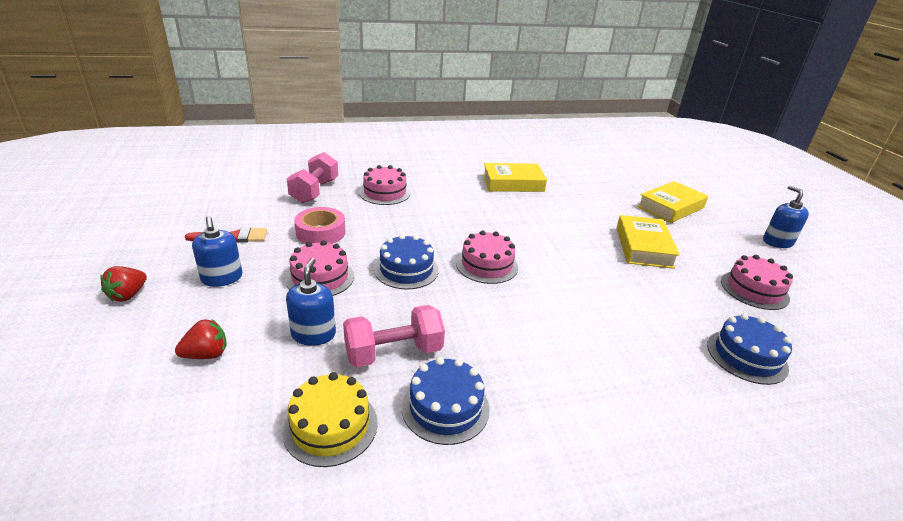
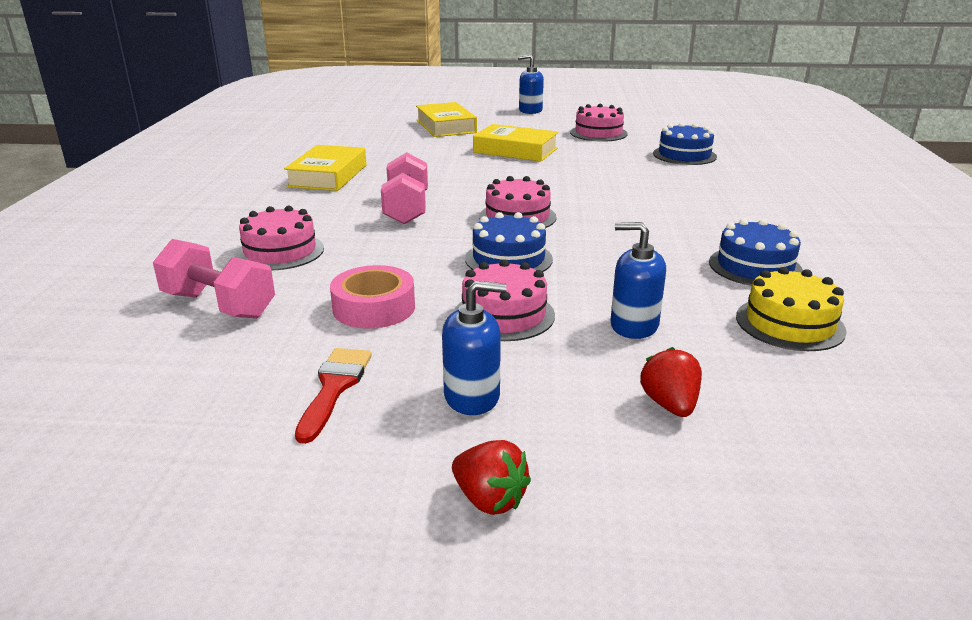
camera: 70 degrees left, 5 degrees down
pink dumbbell [343,305,445,367] -> pink dumbbell moved to [381,152,428,224]

